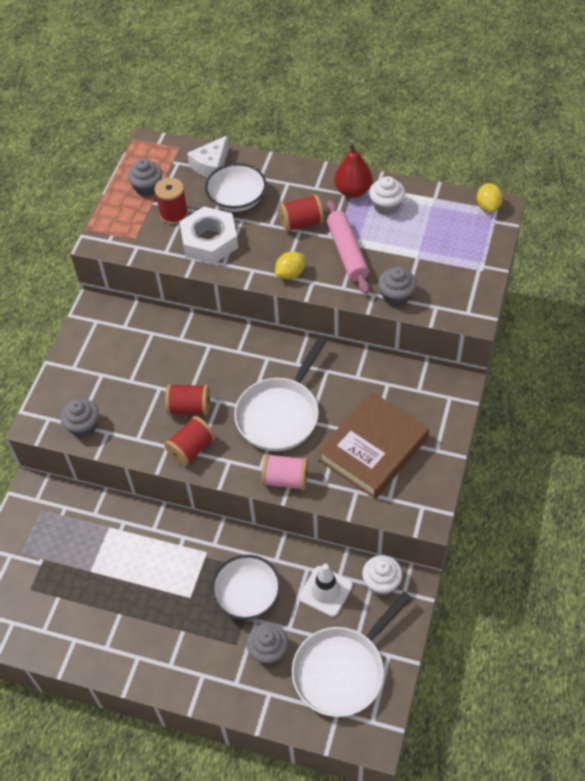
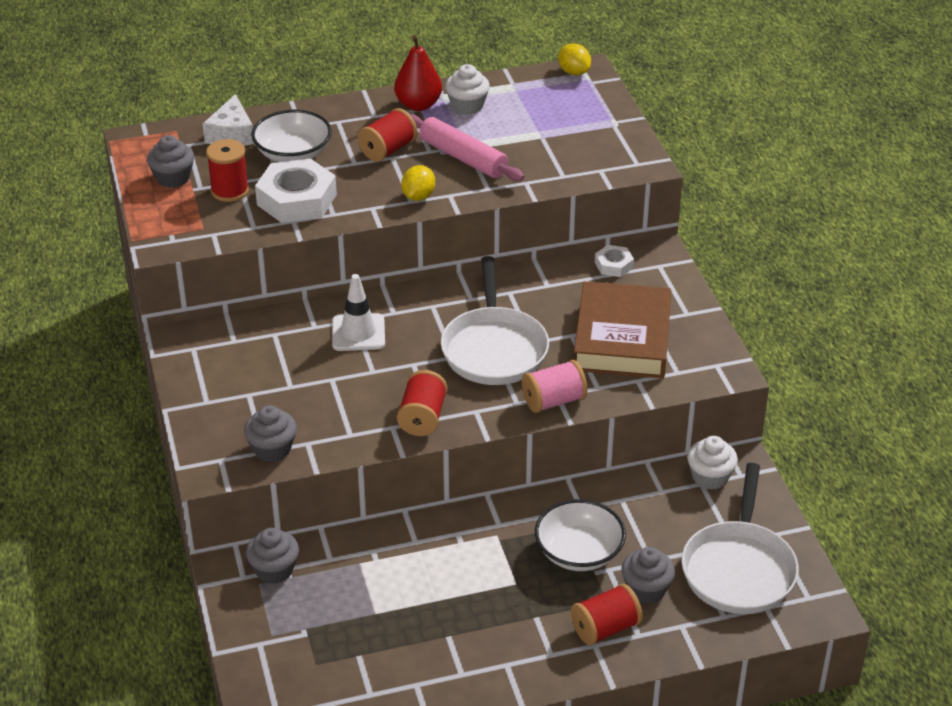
camera: 35 degrees left, 15 degrees down
red spool [165,384,210,416] -> red spool moved to [571,584,643,645]
white traffic cone [299,564,353,617] -> white traffic cone moved to [332,274,385,351]
grey cupcake [378,267,417,306] -> grey cupcake moved to [246,528,299,584]
none -> white nut [595,245,634,277]

